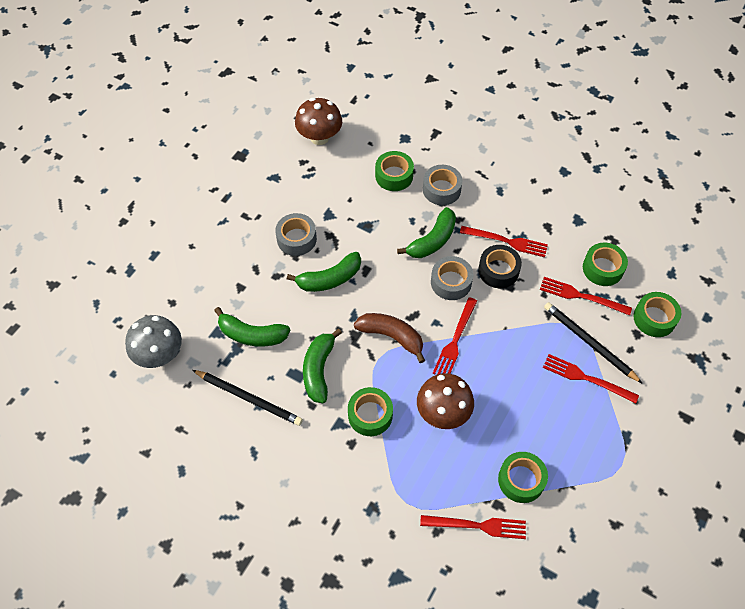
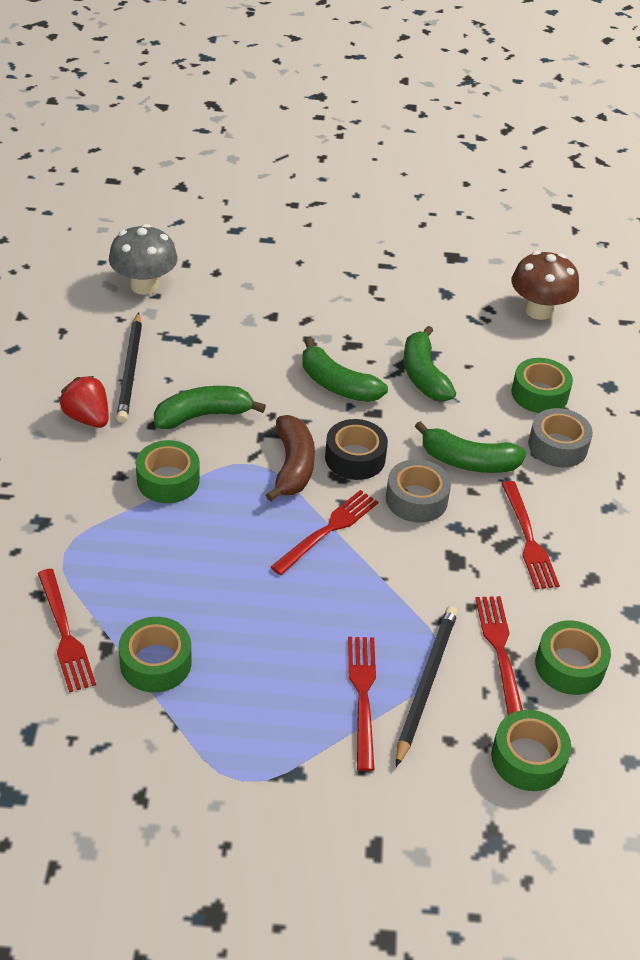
camera: 60 degrees right, 15 degrees down
green banana [214,307,290,346] -> green banana moved to [404,326,456,401]
grey tape [275,213,317,256] -> none
brown mushroom [417,373,474,429] -> none
red fork [433,297,477,374] -> red fork turned 135 degrees clockwise [271,490,378,575]
black tape [478,245,522,288] -> black tape moved to [325,419,388,480]
none -> red strawberry [60,376,109,428]

